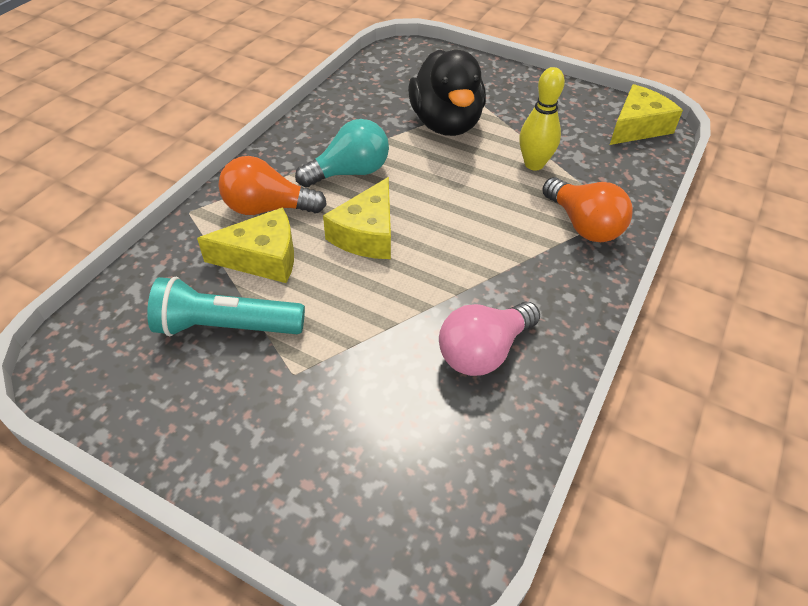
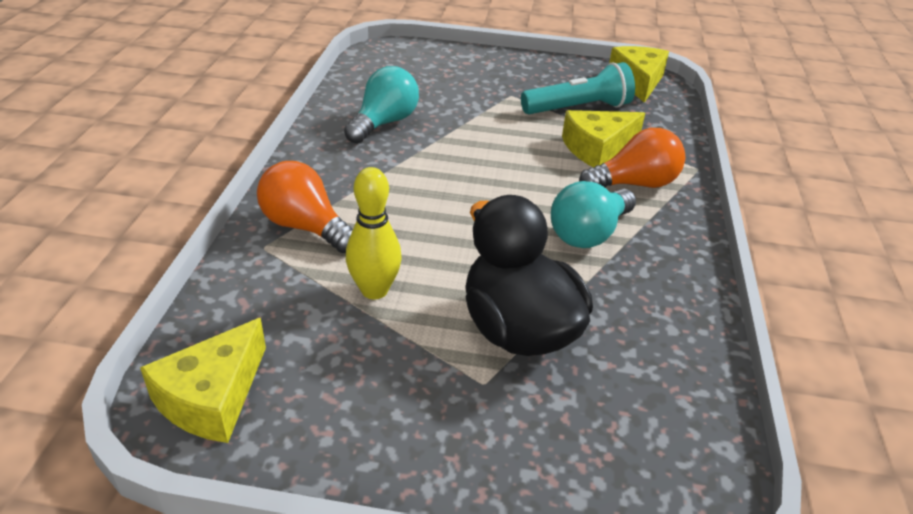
camera: 160 degrees right, 10 degrees down
yellow cheese [323,177,391,259] -> yellow cheese moved to [609,46,669,103]
pink light bulb [439,302,540,376] -> turquoise light bulb [344,66,419,144]

